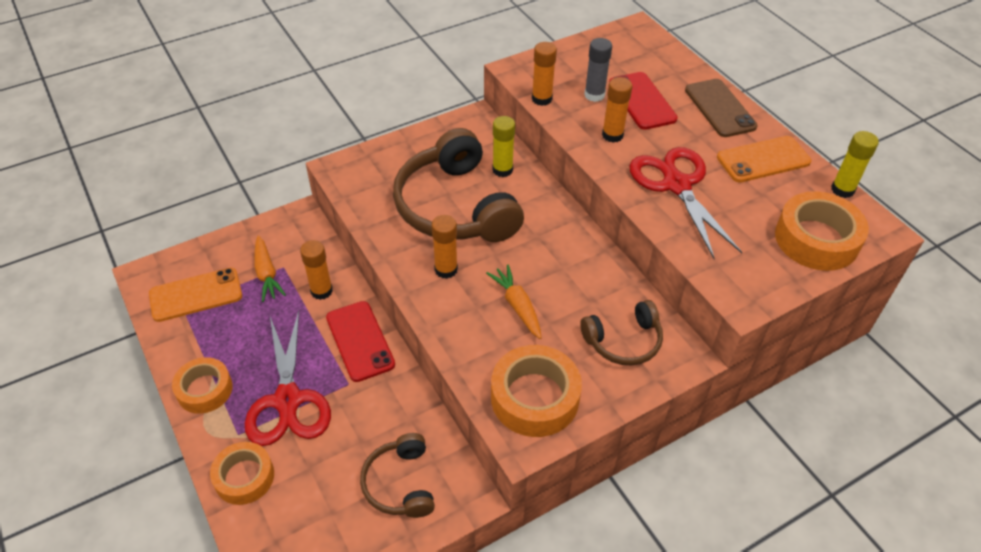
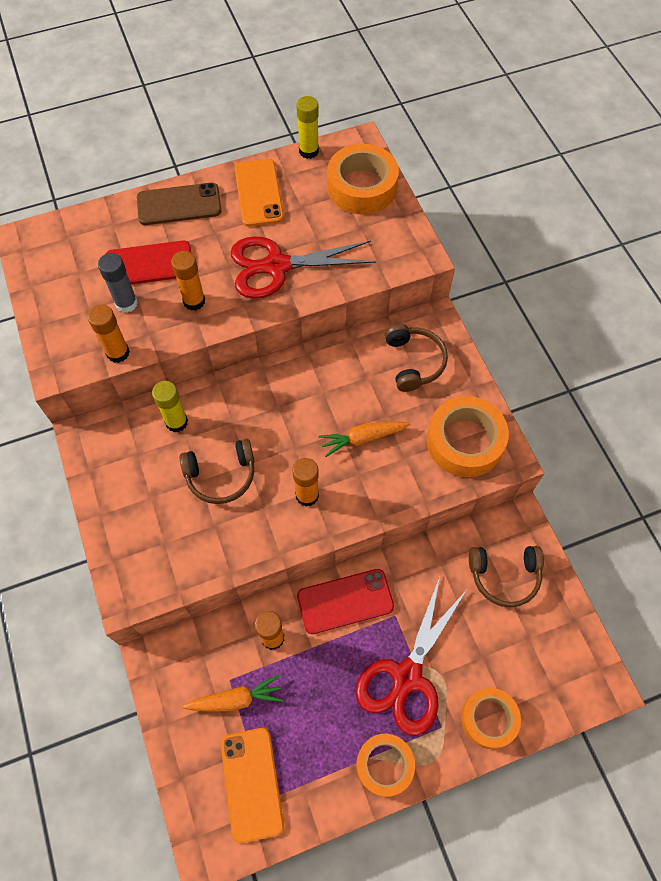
camera: 80 degrees left, 15 degrees up
red scissors [245,311,331,446] -> red scissors turned 120 degrees clockwise [356,577,466,736]
brown headphones [393,128,524,242] -> brown headphones [179,439,254,504], size x0.53

